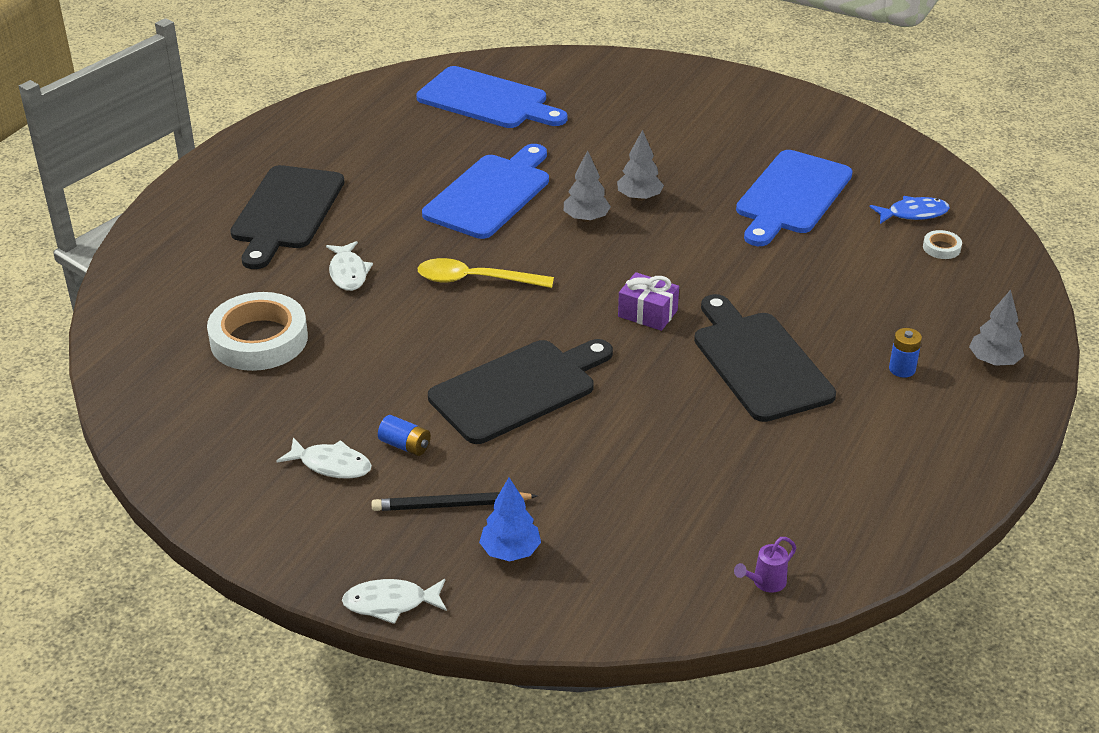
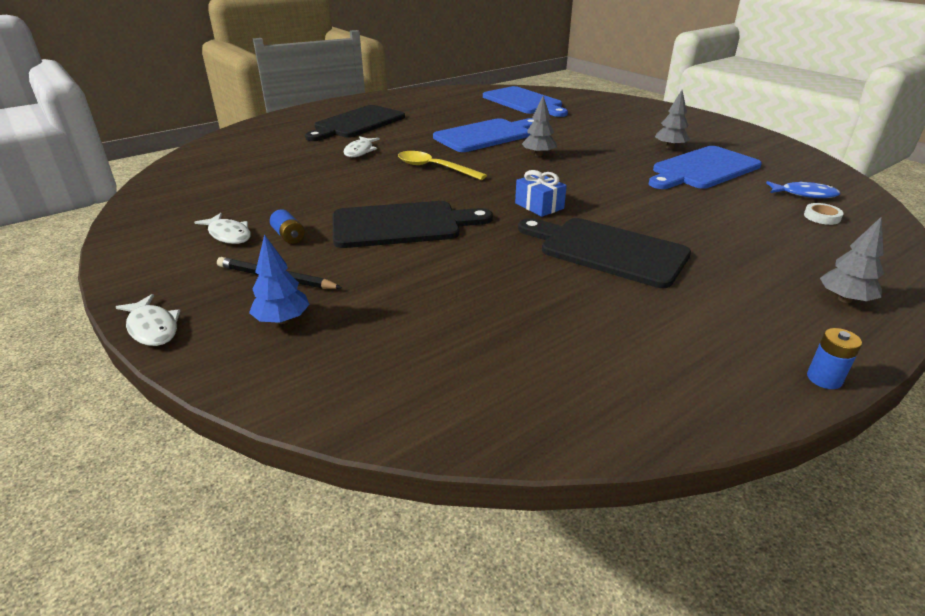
camera: 25 degrees right, 5 degrees down
white tape [207,292,308,371] -> none
white fish [342,579,447,624] -> white fish turned 150 degrees counterclockwise [116,294,180,346]
grey tree [617,130,664,201] -> grey tree moved to [655,90,690,149]
purple gift [618,272,679,331] -> blue gift [515,170,567,217]
black cutting board [694,294,836,422] -> black cutting board turned 60 degrees counterclockwise [518,218,691,288]
purple watering can [734,537,796,593] -> none
blue battery [889,328,922,378] -> blue battery moved to [807,328,862,389]

